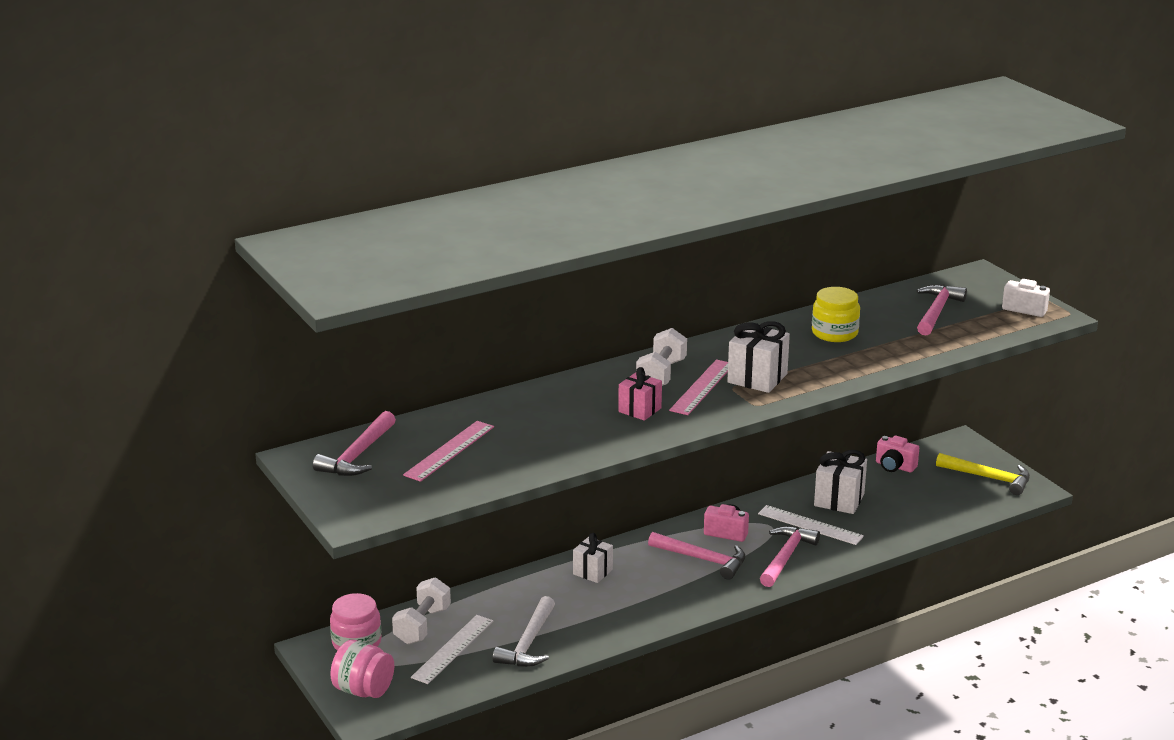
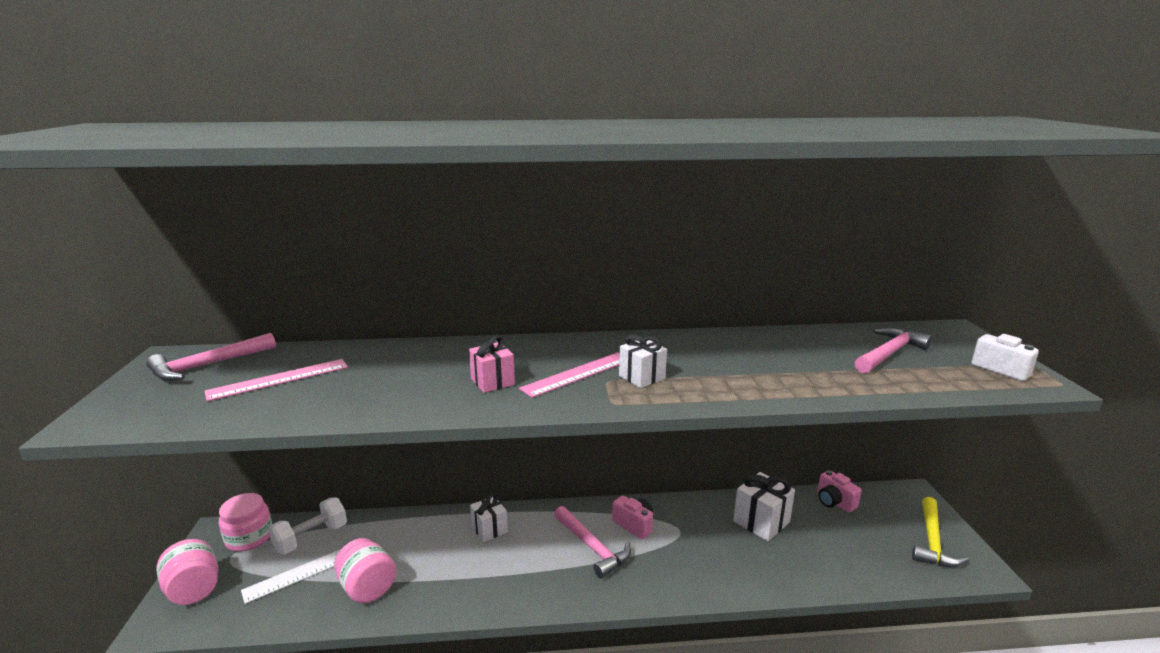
camera: 25 degrees right, 5 degrees down
white hammer [493,596,555,667] -> pink jar [334,538,397,603]
white dumbbell [636,328,687,386] -> none
white gift [727,321,790,393] -> white gift [619,335,667,388], size x0.66
white ruler [758,505,864,545] -> none
pink hammer [760,526,820,587] -> none
yellow jar [812,287,860,342] -> none
yellow hammer [936,453,1030,495] -> yellow hammer turned 60 degrees clockwise [912,497,968,567]

